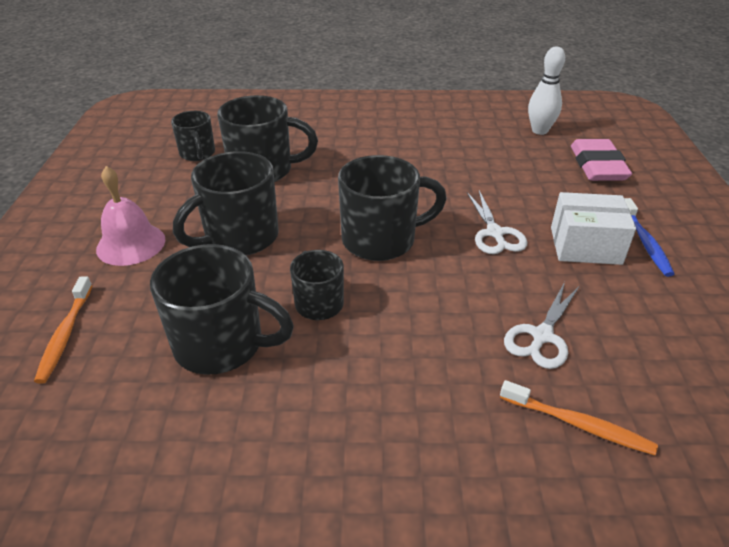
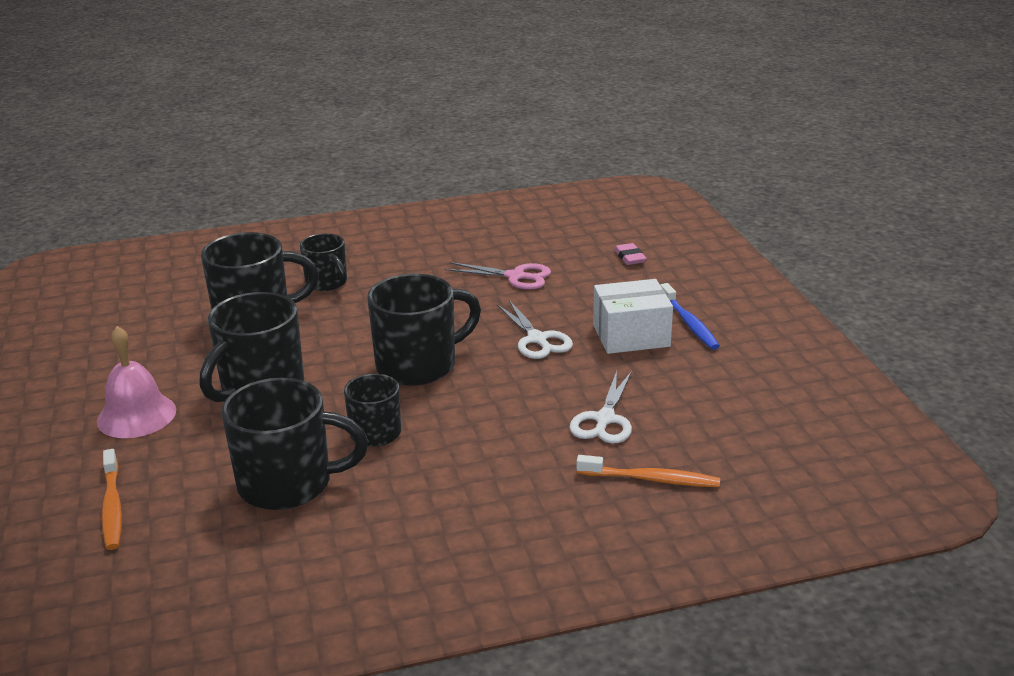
camera: 15 degrees left, 10 degrees down
black mug [171,111,215,161] -> black mug moved to [300,233,347,291]
white bowling pin [528,46,565,135] -> none
pink eraser [571,139,632,181] -> pink eraser [614,243,647,265], size x0.48
none -> pink scissors [445,262,551,290]

